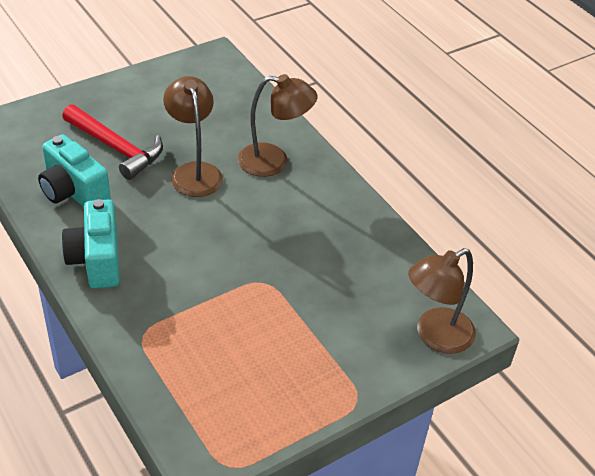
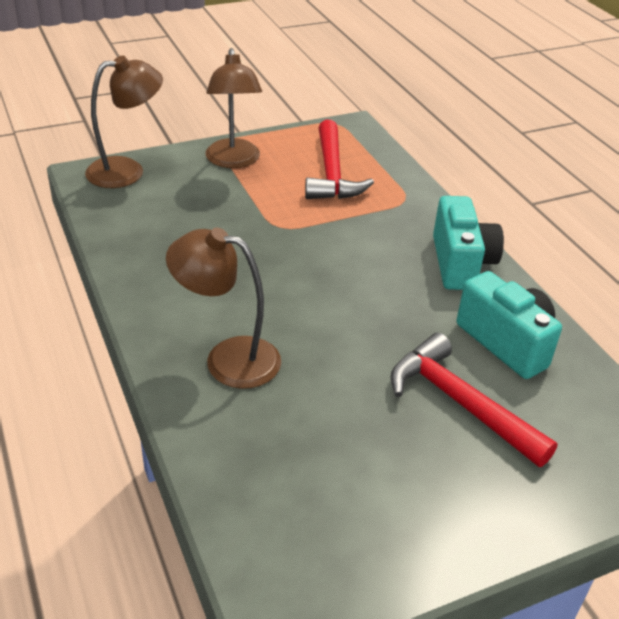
camera: 170 degrees left, 5 degrees down
brown lamp [163,76,223,197] -> brown lamp moved to [206,48,262,168]
none -> red hammer [305,120,374,199]

